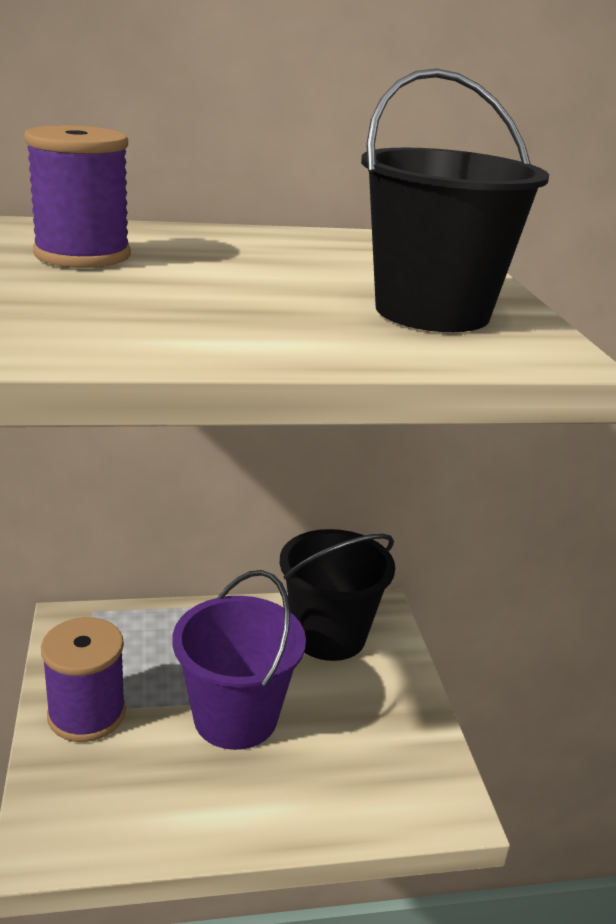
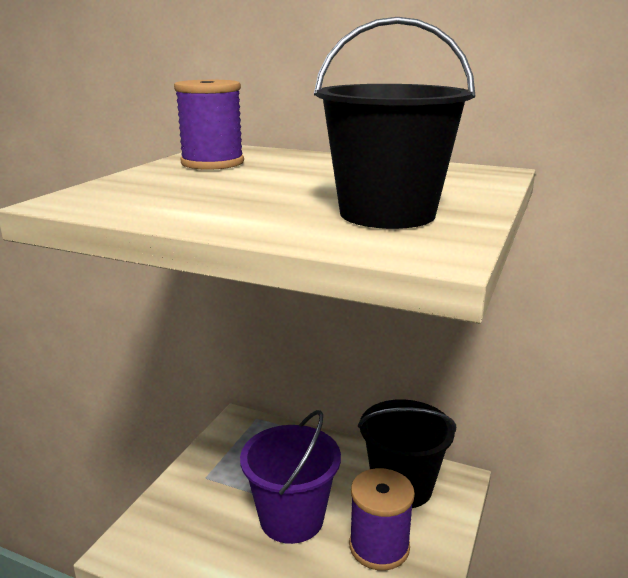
camera: 35 degrees right, 5 degrees down
purple spool [41,617,126,742] -> purple spool moved to [349,468,415,571]

